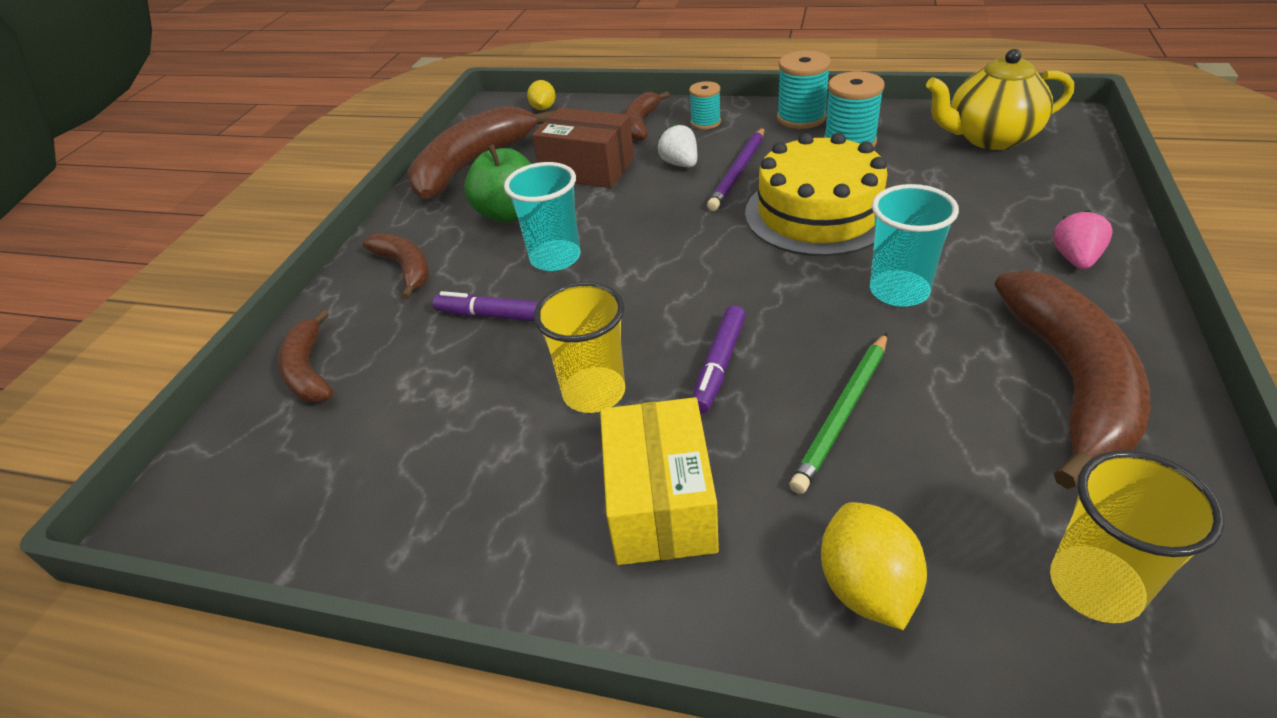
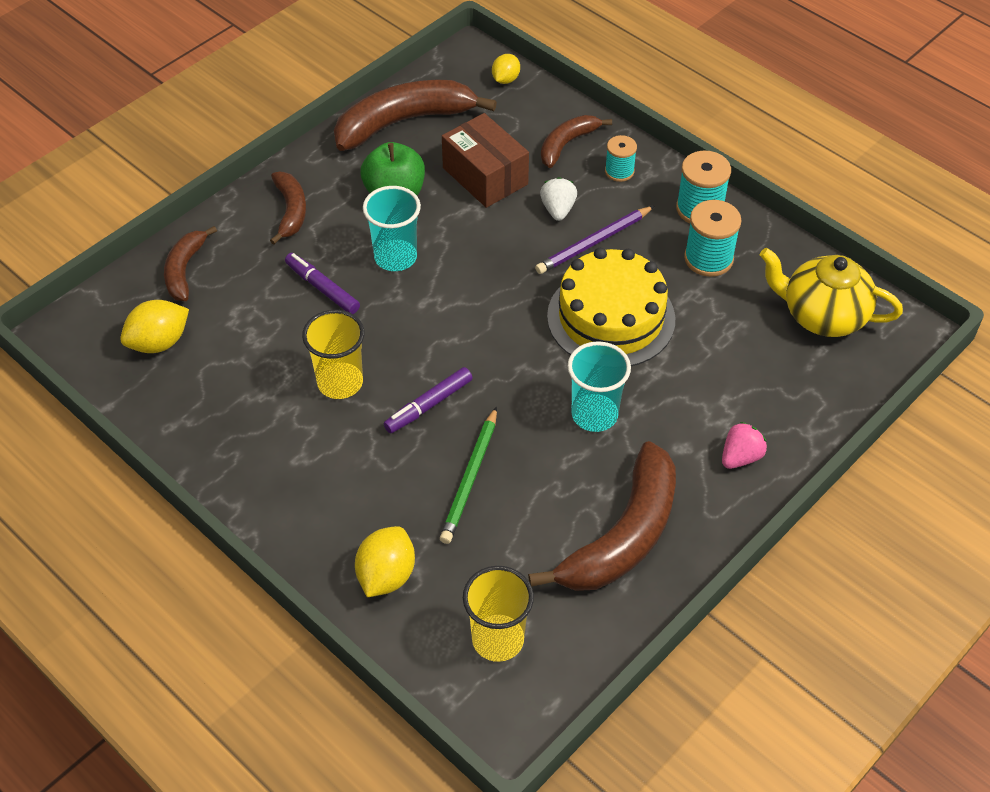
camera: 25 degrees right, 10 degrees up
yellow box [600,397,719,565] -> none
green pencil [790,333,887,494] -> green pencil turned 45 degrees counterclockwise [440,407,497,544]
none -> yellow lemon [120,300,189,353]

